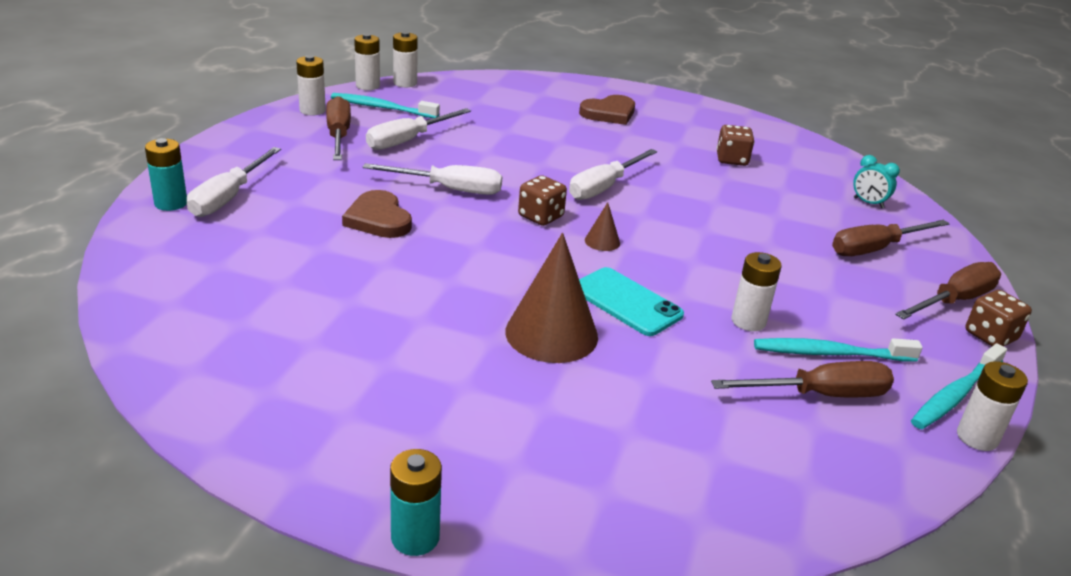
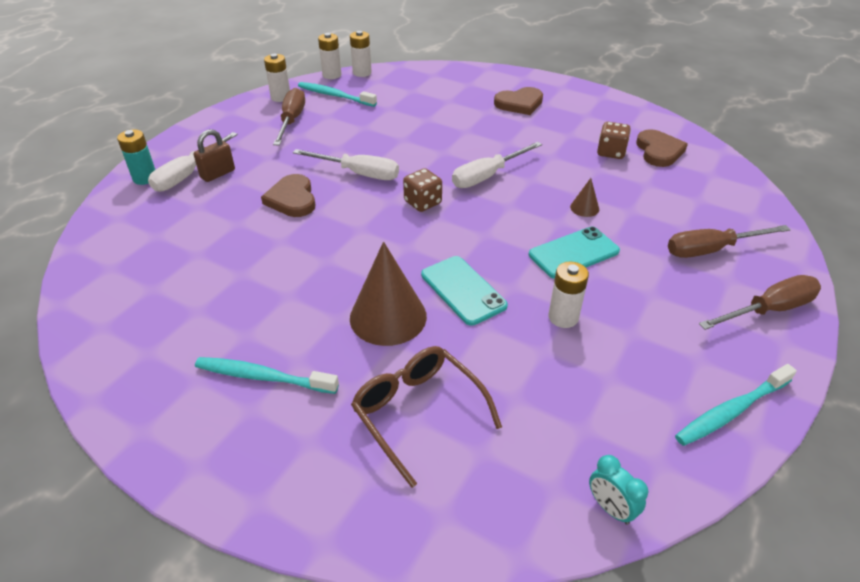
camera: 15 degrees right, 10 degrees up
white screwdriver [366,108,471,150] -> none
turquoise battery [390,449,442,556] -> none
brown cone [585,202,620,251] -> brown cone moved to [570,178,599,217]
brown screwdriver [711,361,894,397] -> none
turquoise toothbrush [754,338,923,362] -> turquoise toothbrush moved to [195,357,339,394]
turquoise clock [853,155,900,208] -> turquoise clock moved to [589,455,648,525]
white battery [957,361,1028,451] -> none
brown dice [965,290,1032,346] -> none
none -> brown padlock [194,129,235,182]
none -> brown glasses [351,346,502,488]
none -> turquoise phone [529,226,620,279]
none -> brown heart [636,129,688,167]

